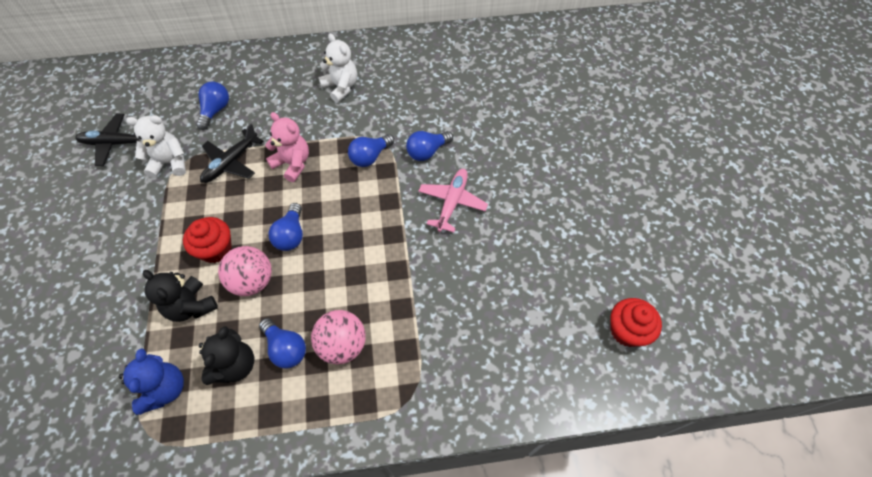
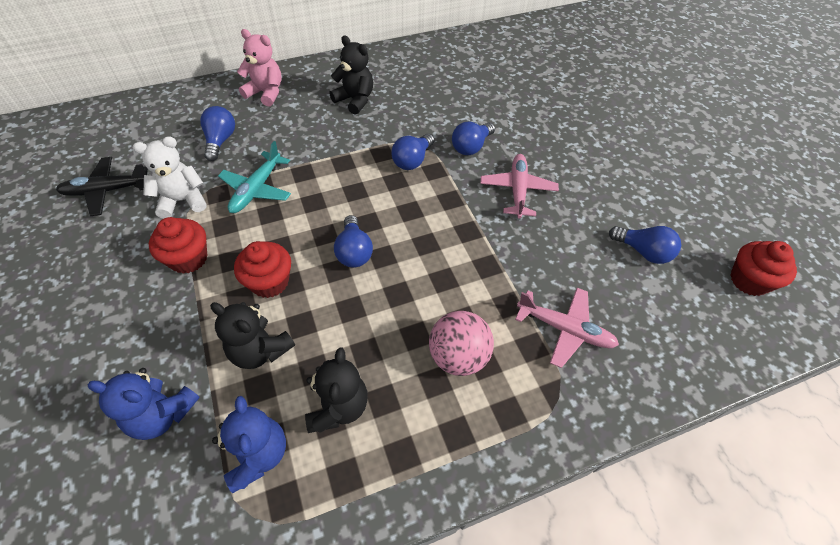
camera: 15 degrees left, 5 degrees down
black plane [200,124,264,183] -> turquoise plane [218,141,291,213]
pink ball [218,246,272,296] -> none
blue light bulb [259,318,306,368] -> blue light bulb moved to [609,226,681,264]
pink teddy bear [265,112,309,182] -> pink teddy bear moved to [237,29,282,106]
white teddy bear [318,33,357,103] -> black teddy bear [329,35,373,115]
none -> blue teddy bear [87,368,200,440]
none -> red cupcake [149,217,207,274]
none -> pink plane [515,288,619,368]

